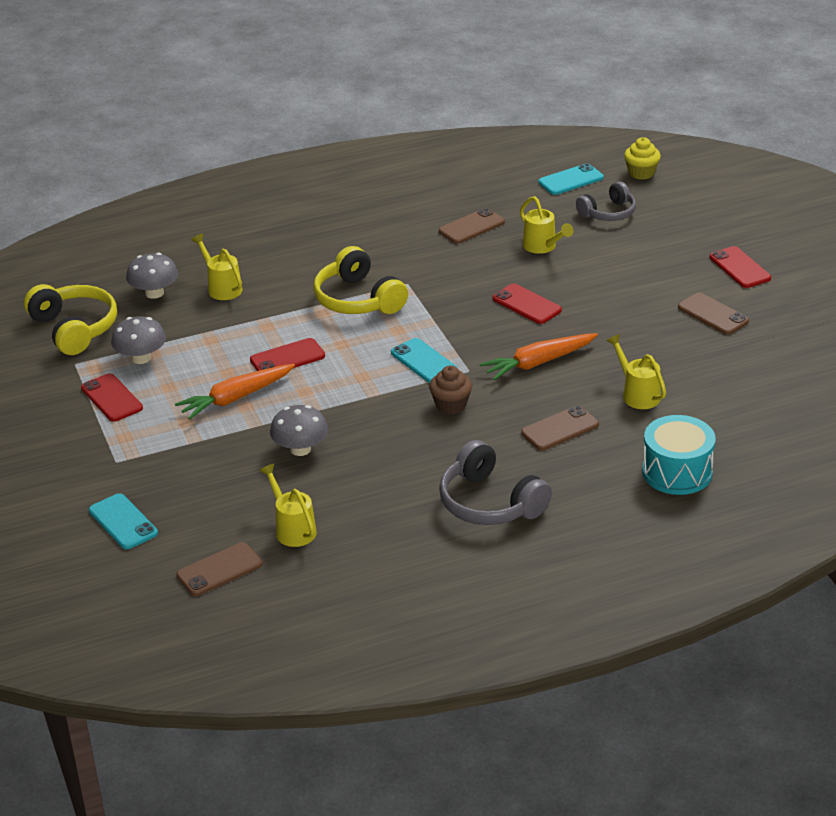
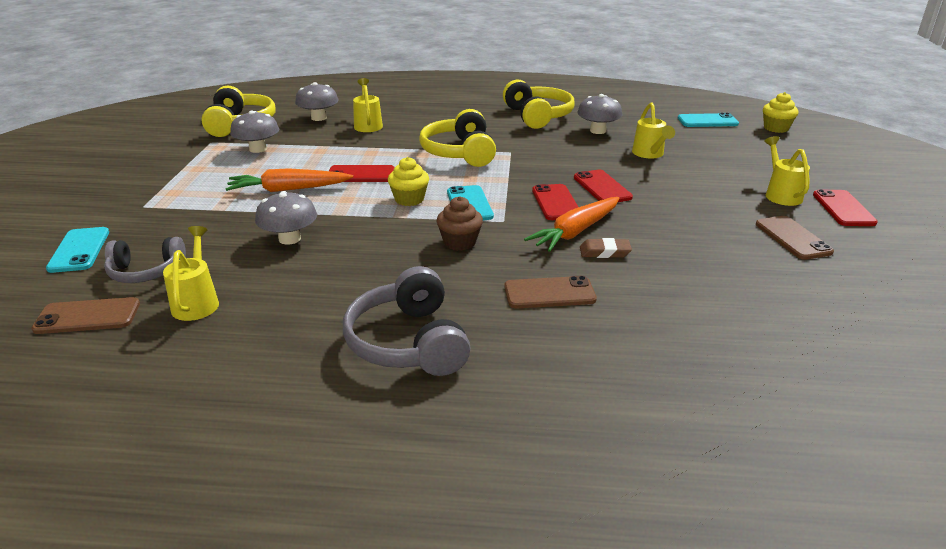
camera: 25 degrees right, 5 degrees down
red phone [81,373,143,422] -> red phone moved to [532,184,578,220]
brown phone [439,208,505,244] -> grey mushroom [577,94,622,134]
orange carrot [480,333,598,380] -> orange carrot turned 45 degrees counterclockwise [524,197,619,252]
grey headphones [576,182,636,221] -> grey headphones moved to [104,237,186,283]
yellow watering can [606,334,666,409] -> yellow watering can moved to [764,136,810,206]
turquoise drum [642,415,715,495] -> none
none -> yellow cupcake [388,157,429,206]
none -> yellow headphones [503,80,575,129]
none -> brown eraser [580,238,632,258]

